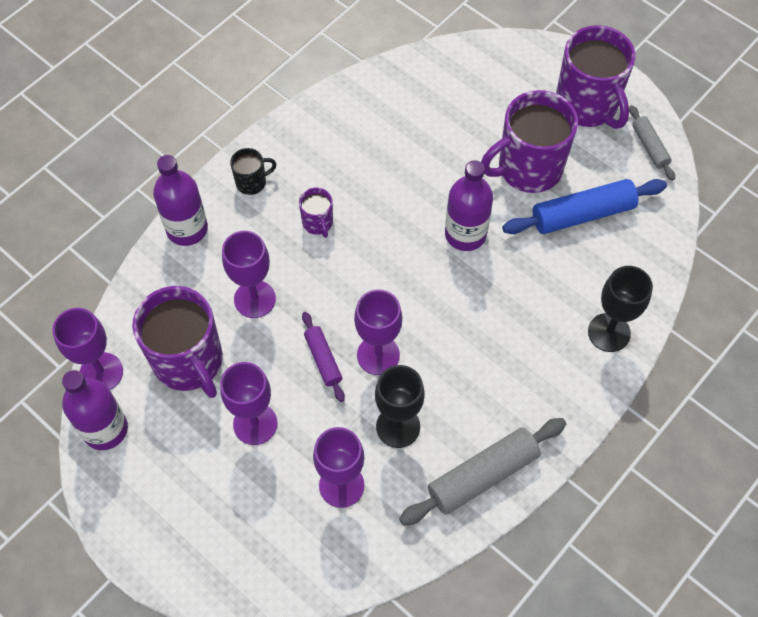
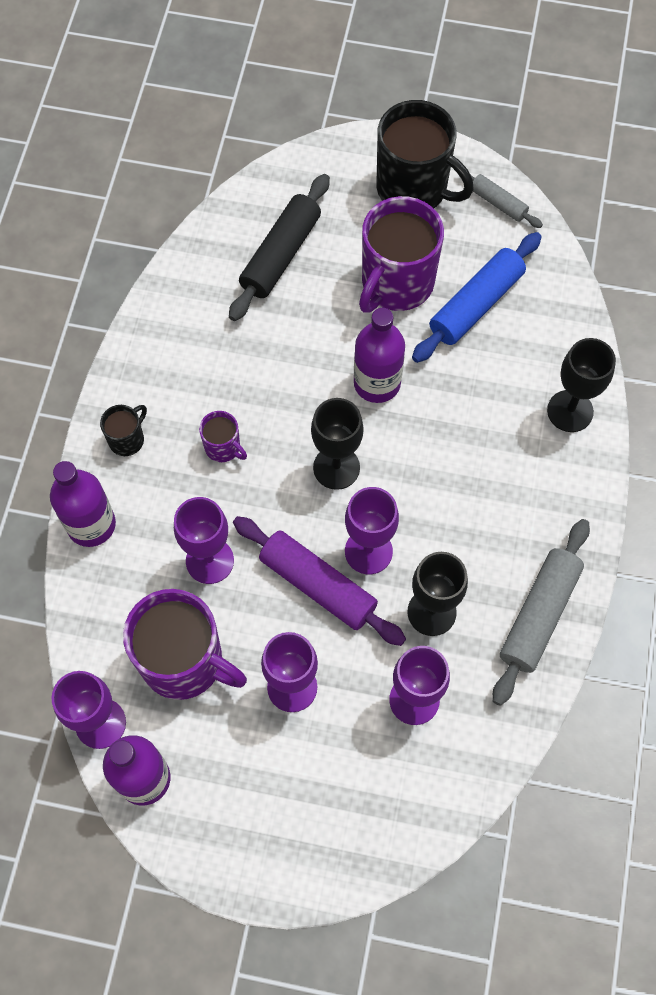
camera: 30 degrees left, 5 degrees up
purple rolling pin [302,312,345,402] -> purple rolling pin [233,516,406,646], size x1.78
purple mug [556,25,635,129] -> black mug [376,100,474,208]
none -> black rolling pin [229,174,330,321]
none -> black goblet [311,398,364,490]

